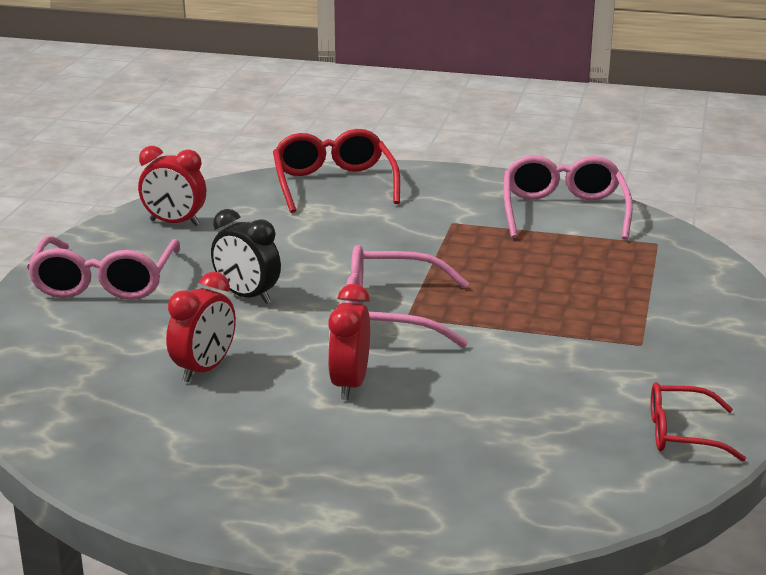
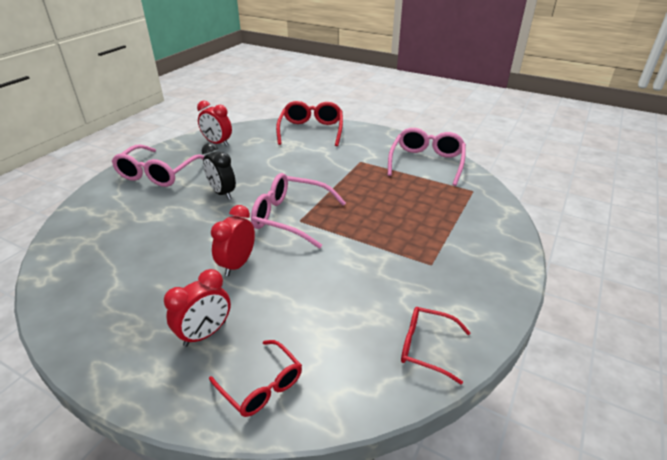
camera: 15 degrees right, 10 degrees up
red clock [166,272,236,383] -> red clock moved to [164,269,231,347]
none -> red glasses [209,340,302,417]

